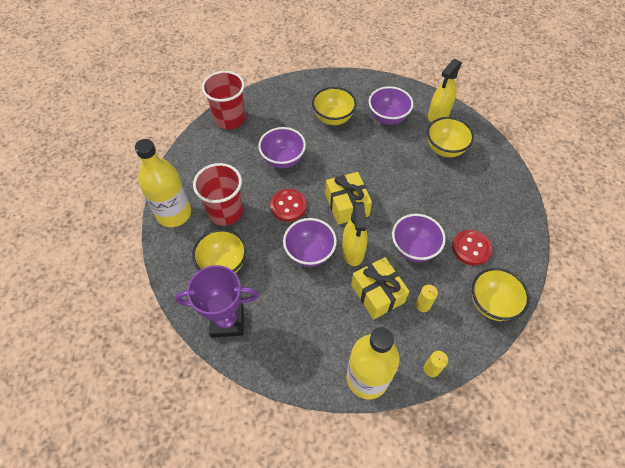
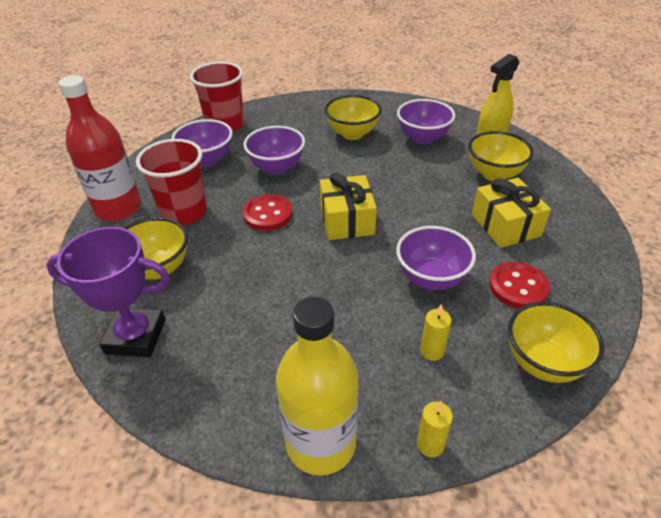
camera: 10 degrees right, 15 degrees down
yellow bottle [135,139,191,227] -> red bottle [58,75,141,221]
purple bowl [283,218,337,267] -> purple bowl moved to [172,119,233,167]
yellow spray bottle [342,202,368,266] -> none
yellow gift [351,257,410,319] -> yellow gift moved to [472,178,551,248]

